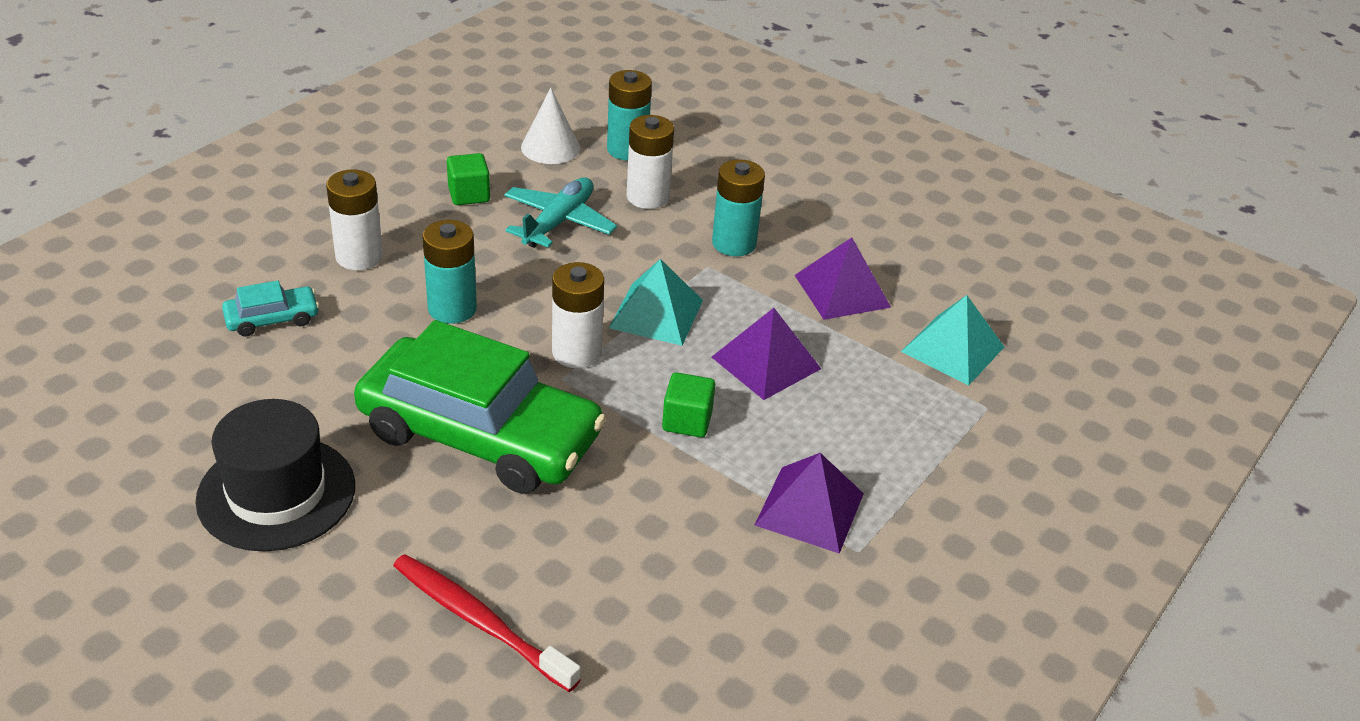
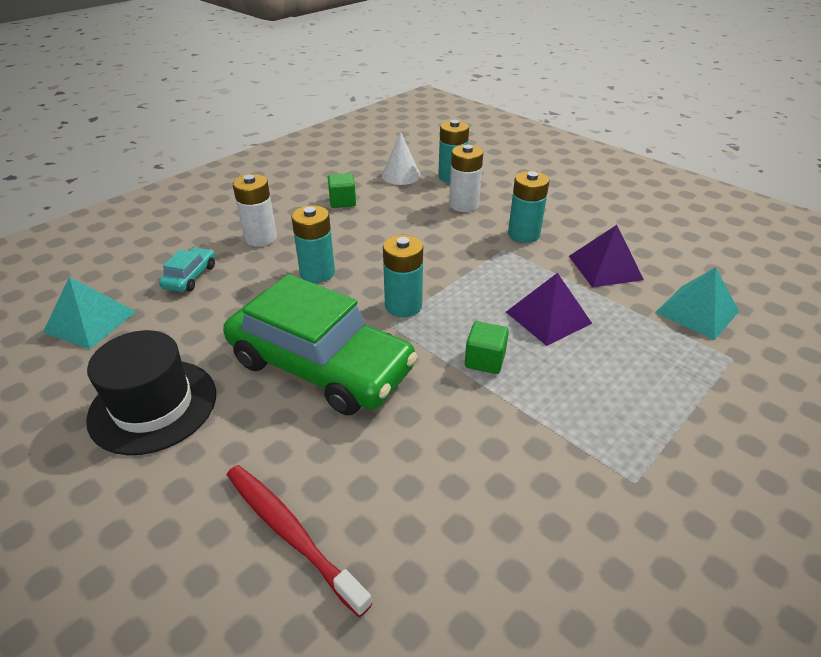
camera: 10 degrees right, 0 degrees up
turquoise car [222,281,319,337] -> turquoise car turned 60 degrees counterclockwise [159,247,215,292]
turquoise plane [504,177,617,248] -> none
white battery [552,262,604,368] -> turquoise battery [383,235,423,317]
turquoise pyramid [609,259,703,346] -> turquoise pyramid moved to [43,277,136,349]
purple pyramid [755,453,864,554] -> none

